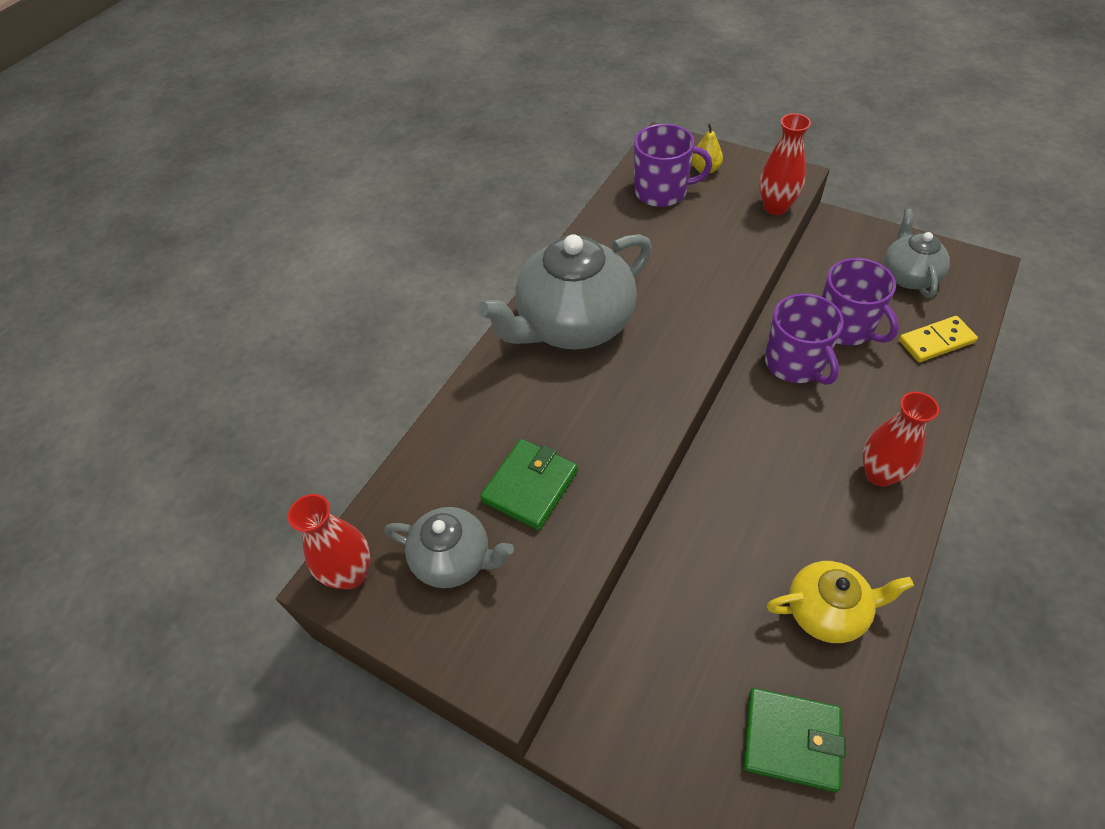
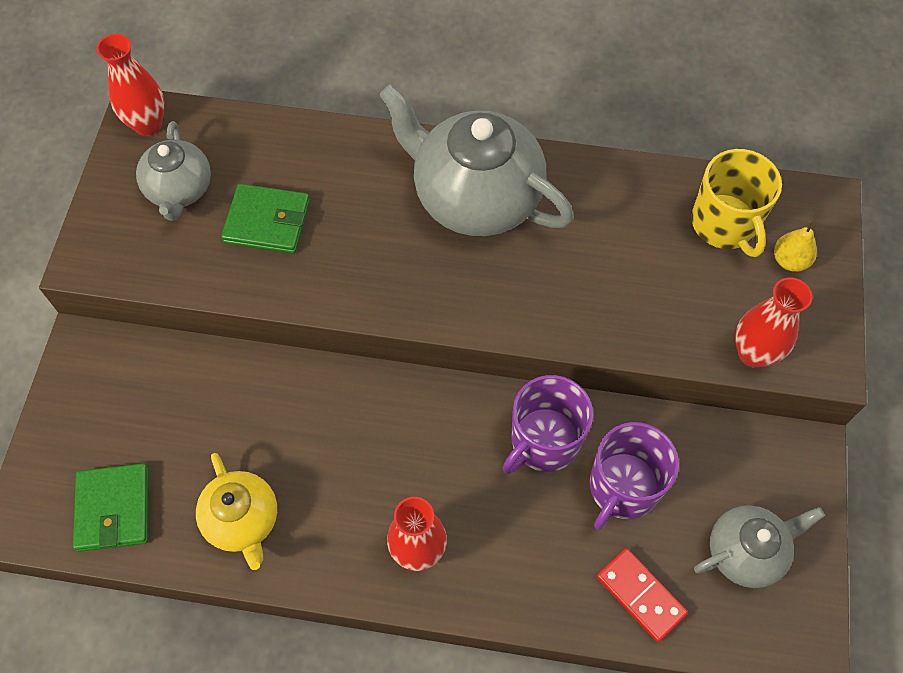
camera: 65 degrees right, 10 degrees up
purple mug [634,124,712,207] -> yellow mug [691,149,782,257]
yellow domino [899,316,978,362] -> red domino [597,548,688,642]

